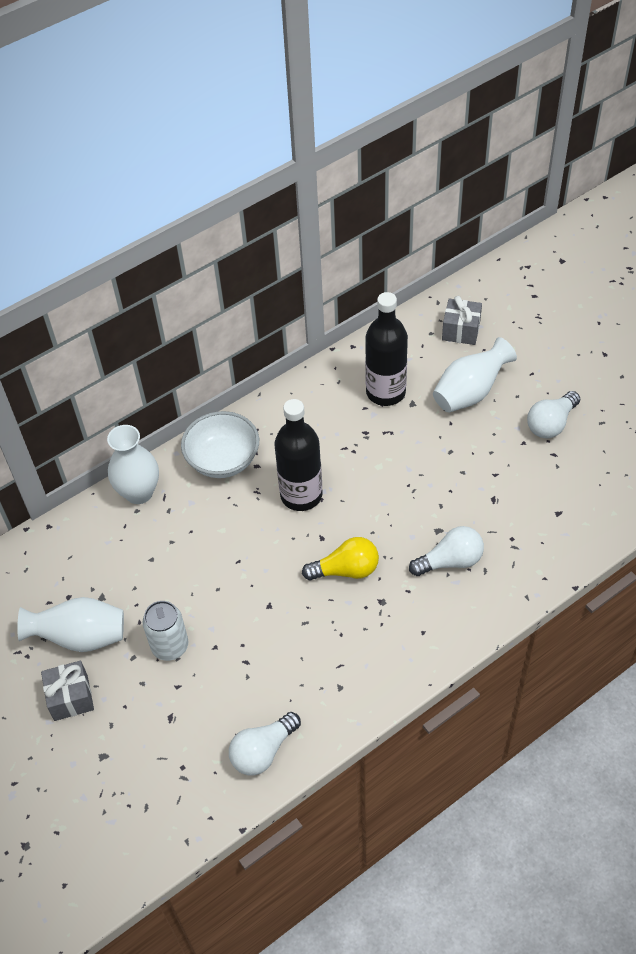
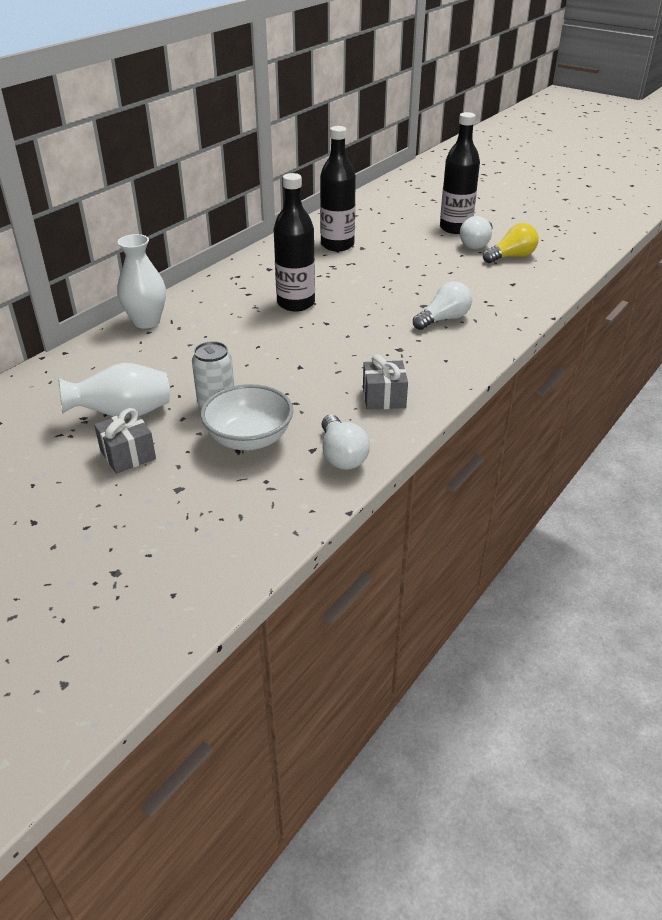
camera: 20 degrees left, 15 degrees down
white bowl [181,411,259,478] -> white bowl moved to [201,384,293,450]
white light bulb [229,712,301,775] -> white light bulb turned 45 degrees counterclockwise [322,415,370,470]
yellow light bulb [302,537,379,580] -> yellow light bulb moved to [483,223,539,263]
white vase [433,337,517,412] -> none
grey gift [442,296,482,345] -> grey gift moved to [363,354,408,410]
none -> black bottle [440,112,480,234]

